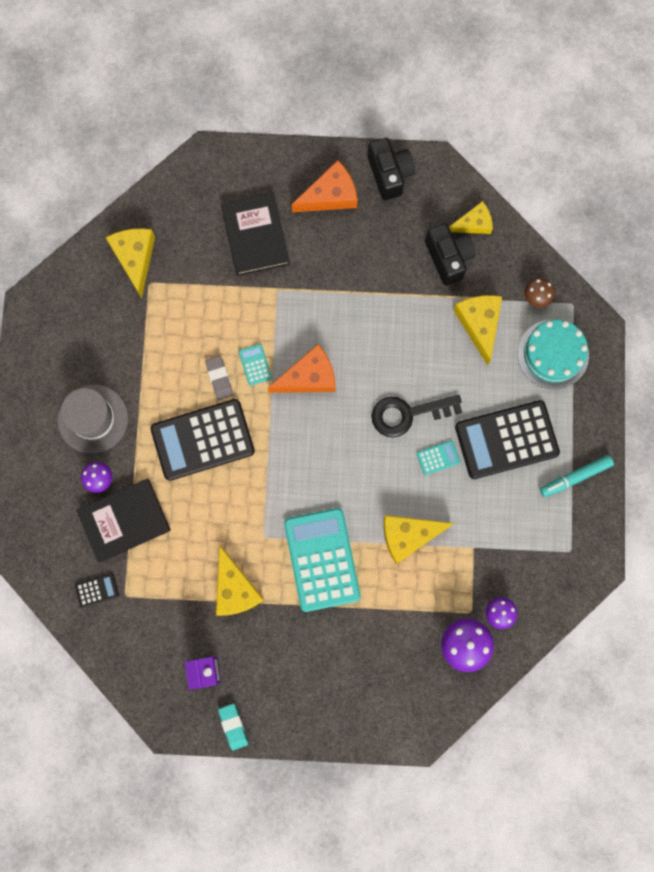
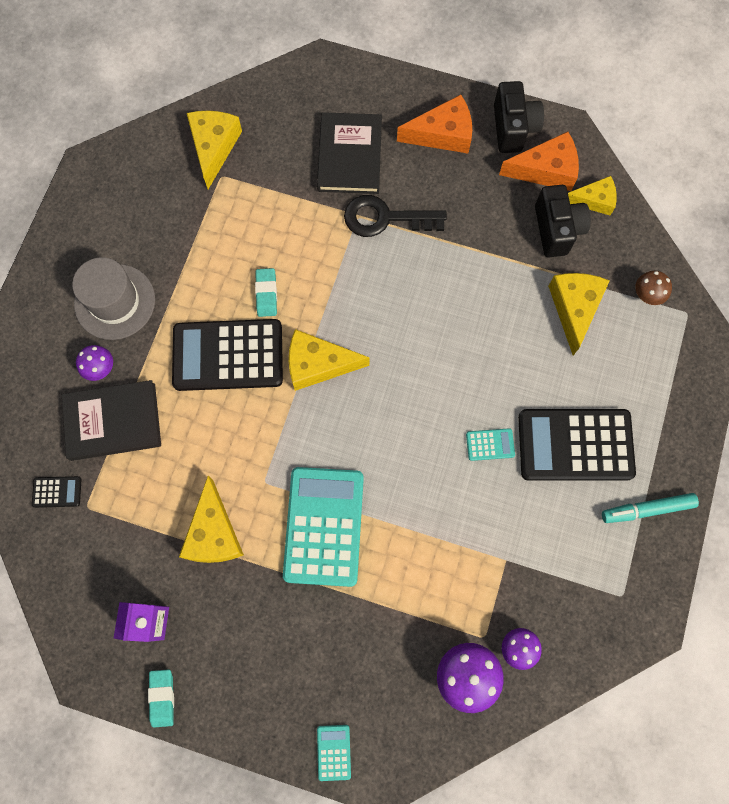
camera: 15 degrees right, 5 degrees down
grey eraser [205,356,233,400] -> turquoise eraser [255,268,277,317]
turquoise calculator [239,344,272,386] -> turquoise calculator moved to [317,725,351,781]
orange cheese [268,344,336,393] -> orange cheese moved to [499,132,579,191]
black key [371,395,462,437] -> black key moved to [344,195,447,237]
yellow cheese [384,515,454,564] -> yellow cheese moved to [289,329,369,391]
turquoise cake [518,320,589,389] -> none

